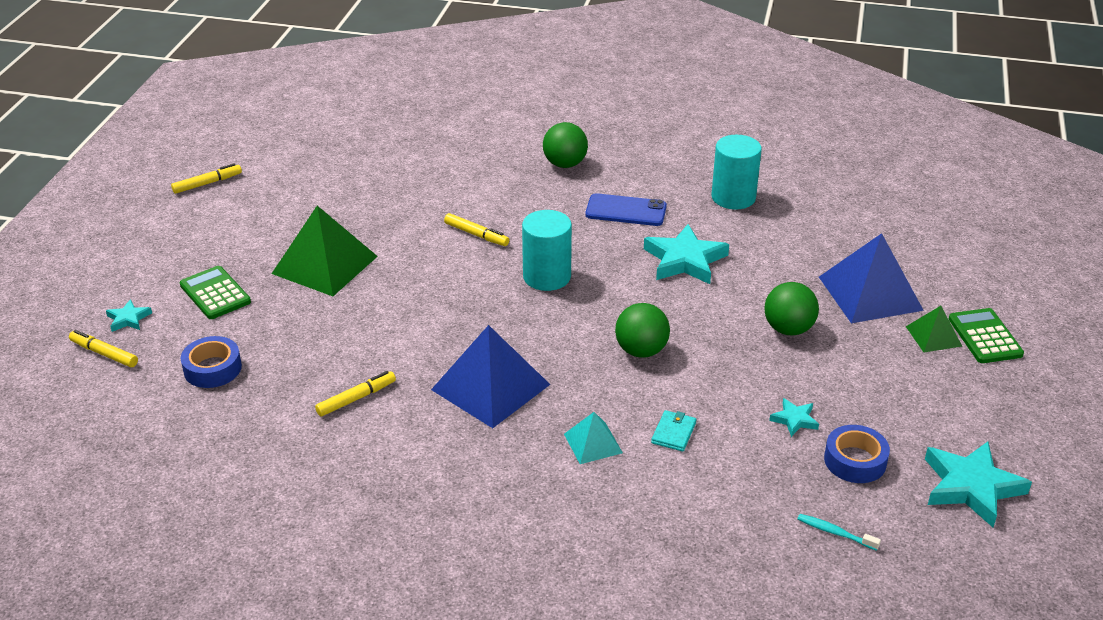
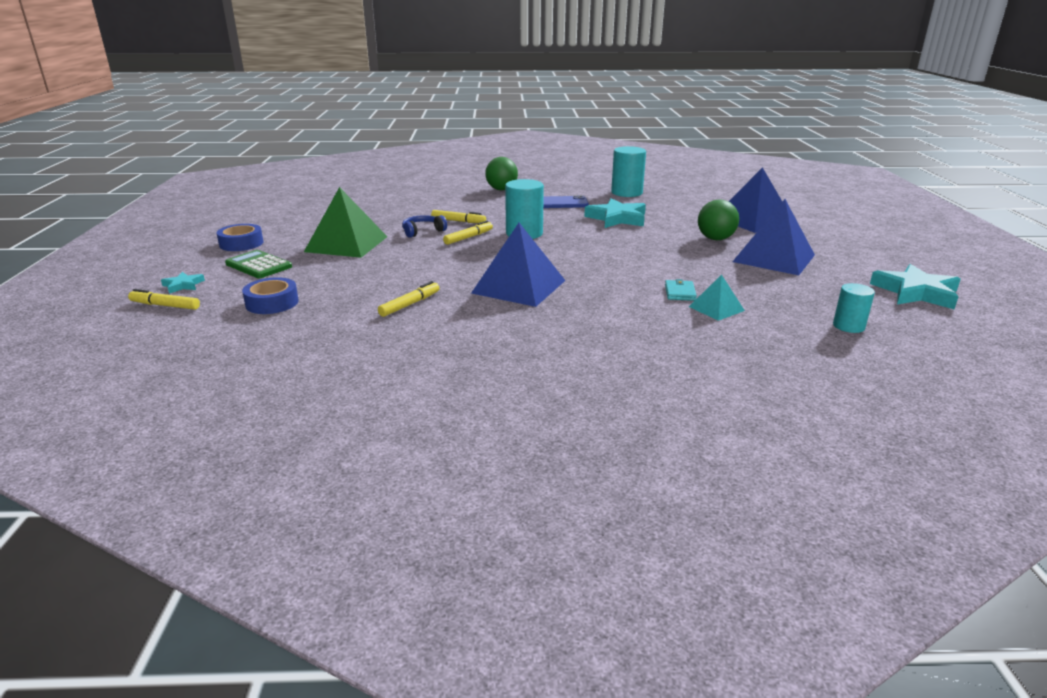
camera: 15 degrees left, 10 degrees down
yellow marker [171,163,242,194] -> yellow marker moved to [443,221,493,245]
turquoise pyramid [564,412,623,464] -> turquoise pyramid moved to [689,274,745,321]
green ball [615,303,670,358] -> none
turquoise star [769,398,819,437] -> none
turquoise toothbrush [797,514,881,551] -> turquoise cylinder [833,283,875,333]
blue tape [824,425,890,483] -> blue tape moved to [216,224,264,251]
green pyramid [906,306,962,352] -> none
green calculator [948,308,1024,363] -> none
none -> blue headphones [402,215,447,238]
none -> blue pyramid [732,199,815,275]

